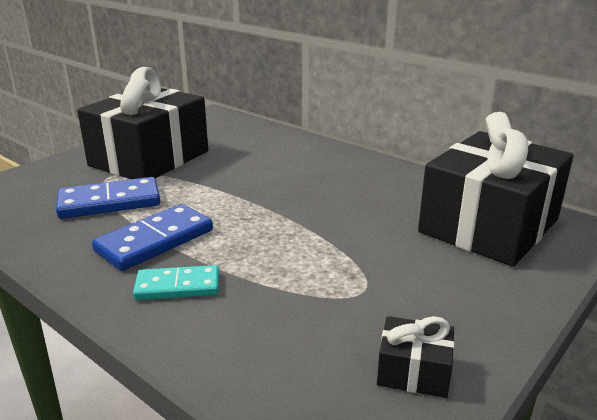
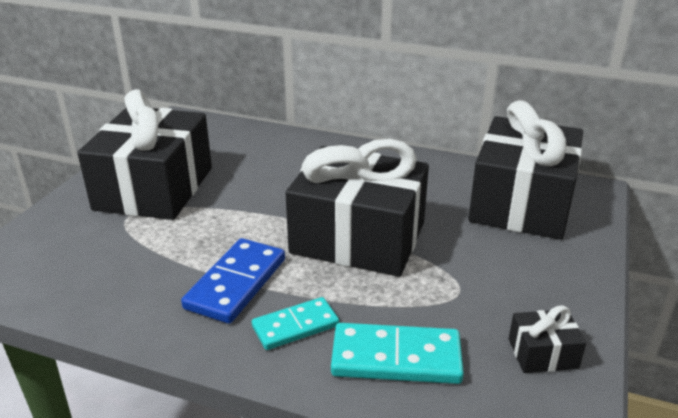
camera: 20 degrees left, 5 degrees up
blue domino [56,177,160,219] -> none
none -> black gift [286,139,429,277]
none -> turquoise domino [331,323,464,384]

